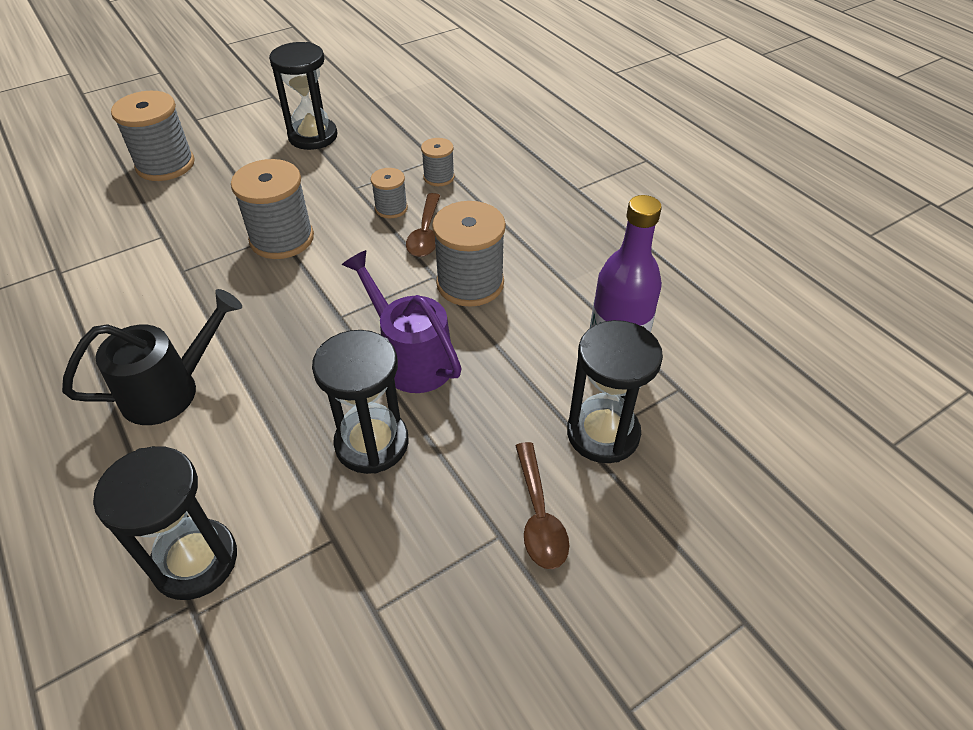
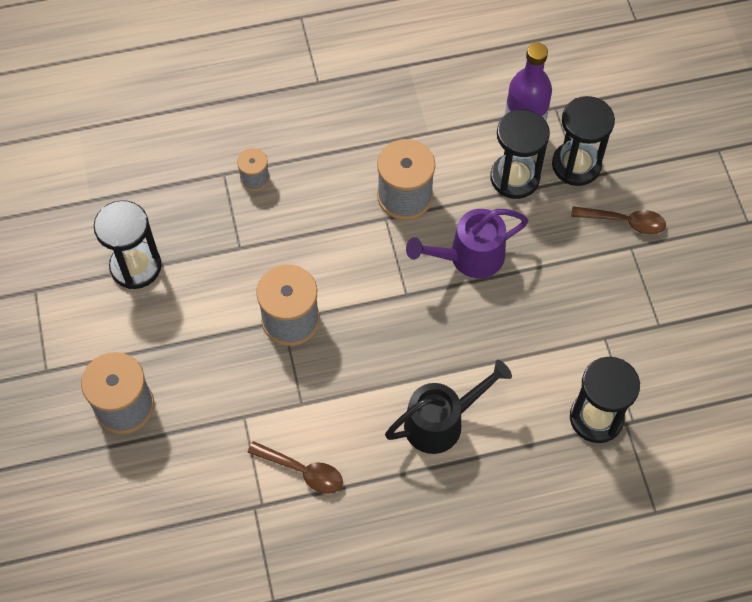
camera: 70 degrees left, 15 degrees up
black watering can [62,289,242,425] -> black watering can turned 75 degrees clockwise [385,360,512,454]
black hourglass [312,330,408,474] -> black hourglass moved to [490,109,550,199]
grey spool [371,168,408,218] -> none
brown spoon [406,193,440,257] -> brown spoon moved to [247,441,343,494]

